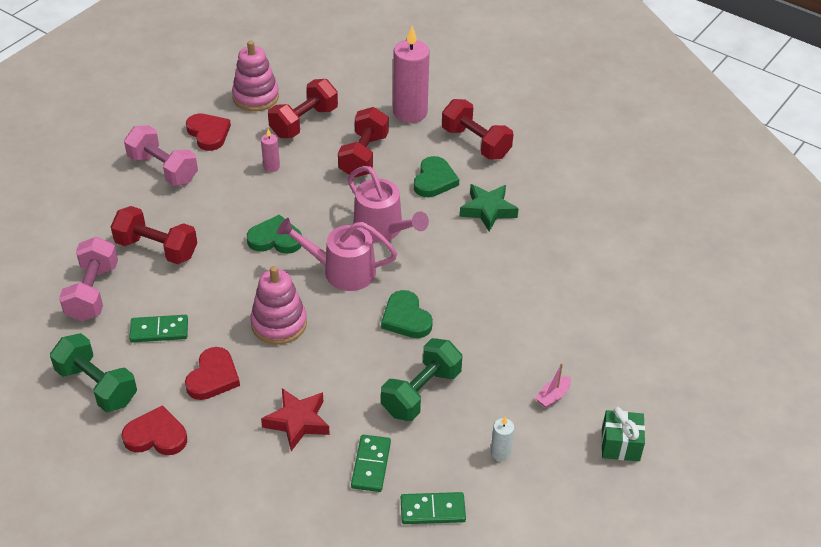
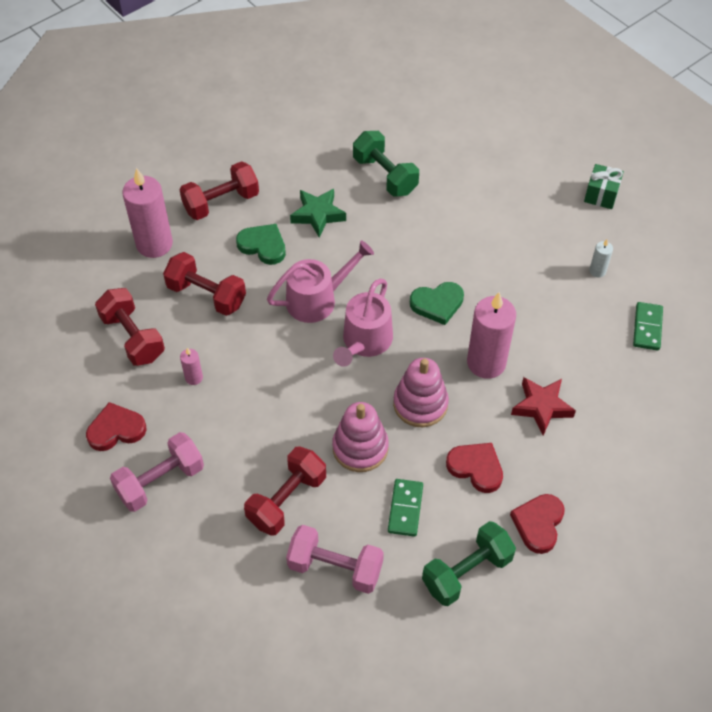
camera: 75 degrees left, 10 degrees up
pink stacking toy [232,40,279,111] -> pink stacking toy moved to [332,402,389,472]
green heart [247,214,302,254] -> none
green domino [351,435,391,492] -> none
green dumbbell [381,338,462,421] -> green dumbbell moved to [353,131,419,197]
pink boat [535,363,571,408] -> none
none -> pink candle [467,292,516,379]

